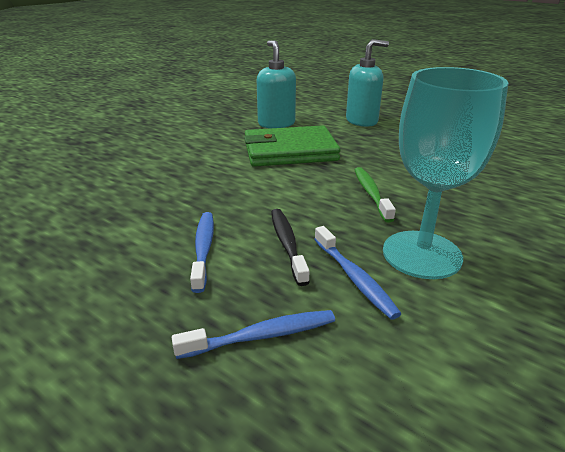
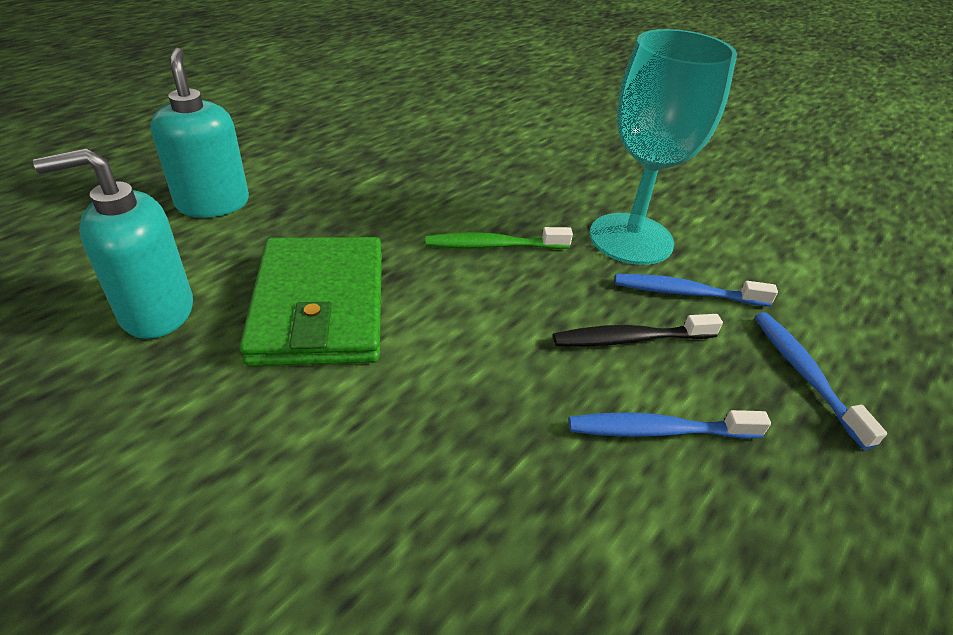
camera: 90 degrees left, 10 degrees up
blue toothbrush [314,226,401,320] -> blue toothbrush turned 150 degrees counterclockwise [615,274,778,306]

